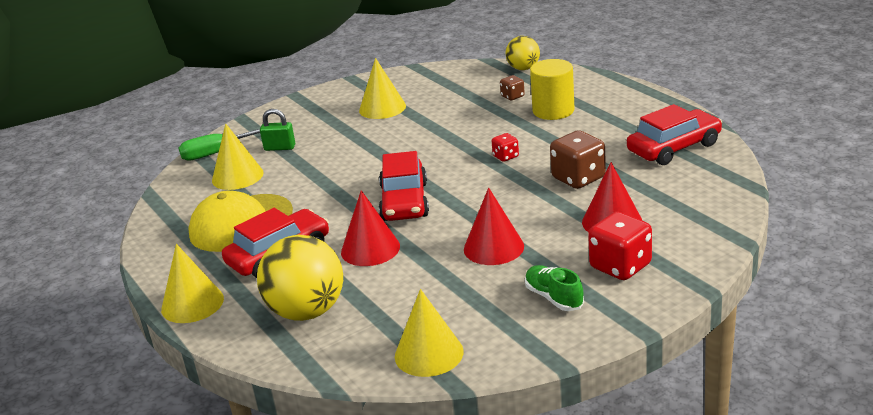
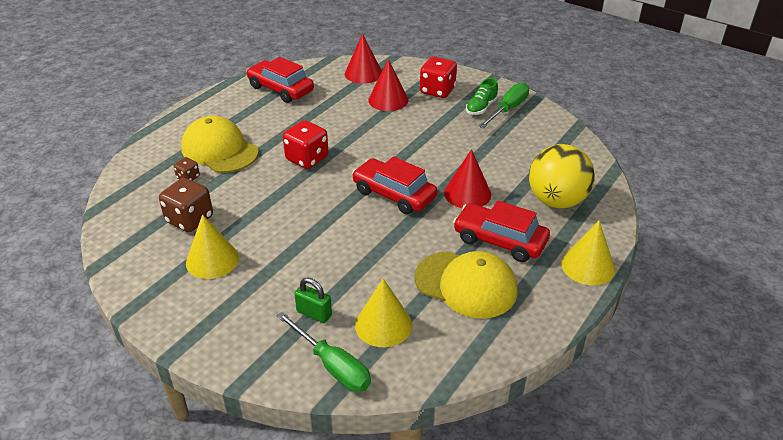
camera: 115 degrees left, 10 degrees up
green padlock [260,109,295,151] -> green padlock turned 45 degrees counterclockwise [294,277,332,323]
red car [379,151,429,221] -> red car turned 120 degrees counterclockwise [352,156,437,215]
yellow cone [395,289,464,377] -> none
red cone [464,188,524,265] -> red cone moved to [345,33,382,84]
red dice [492,133,519,162] -> red dice [283,120,329,169], size x1.92
yellow ball [506,36,540,70] -> none
yellow cylinder [530,59,575,120] -> yellow cap [181,116,259,173]
brown dice [550,130,606,189] -> brown dice moved to [159,178,213,232]
none -> green screwdriver [479,83,529,128]

